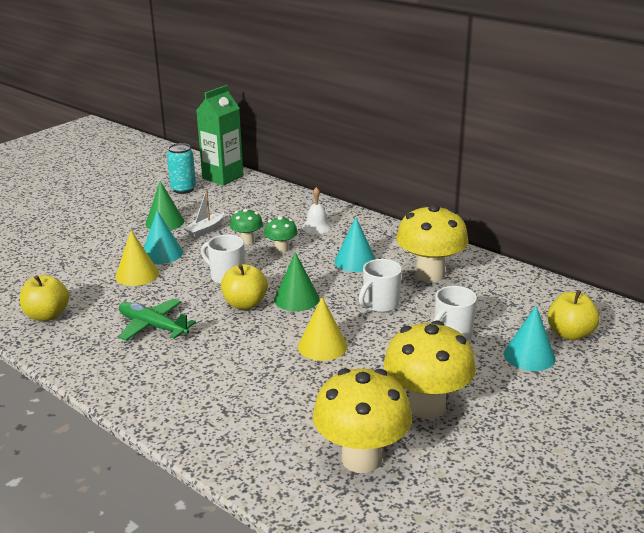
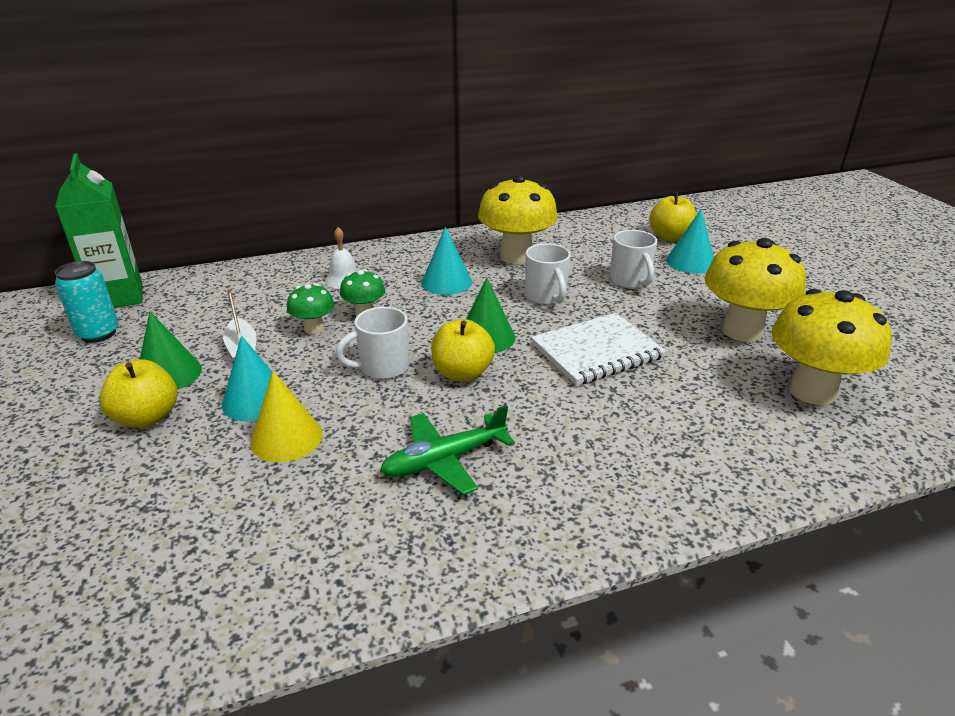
camera: 60 degrees left, 5 degrees up
yellow apple [20,275,69,321] -> yellow apple moved to [100,359,177,428]
yellow cone [298,297,347,361] -> white notebook [531,313,666,386]

